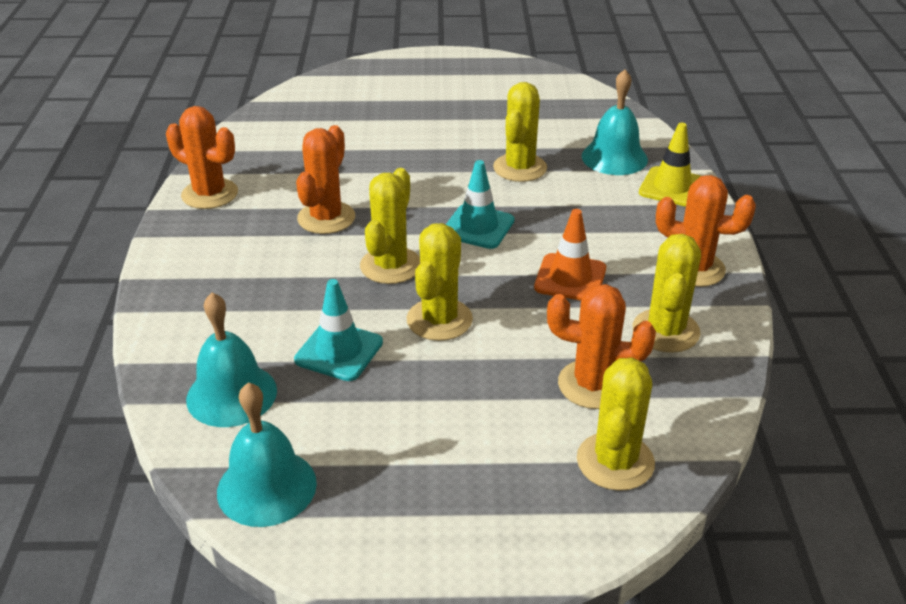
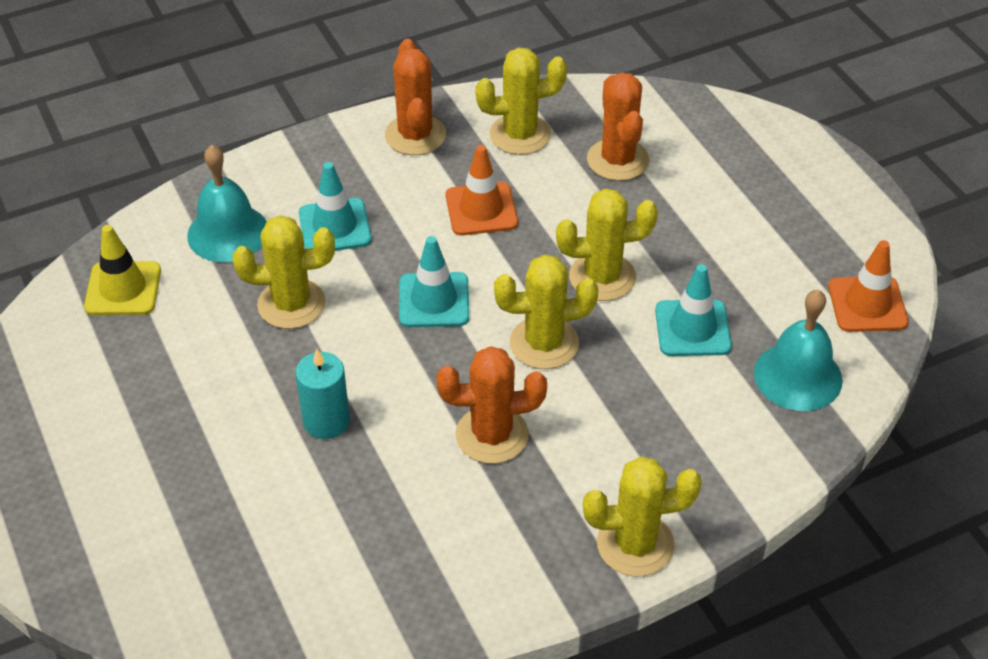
camera: 115 degrees left, 10 degrees up
orange cactus [166,106,238,209] -> none
turquoise bell [217,382,317,527] -> orange traffic cone [828,240,909,332]
yellow cactus [577,357,655,491] -> yellow cactus moved to [583,456,702,577]
yellow traffic cone [639,123,701,207] -> yellow traffic cone moved to [84,225,161,315]
none -> turquoise candle [296,349,350,439]
none -> turquoise traffic cone [299,162,372,251]

